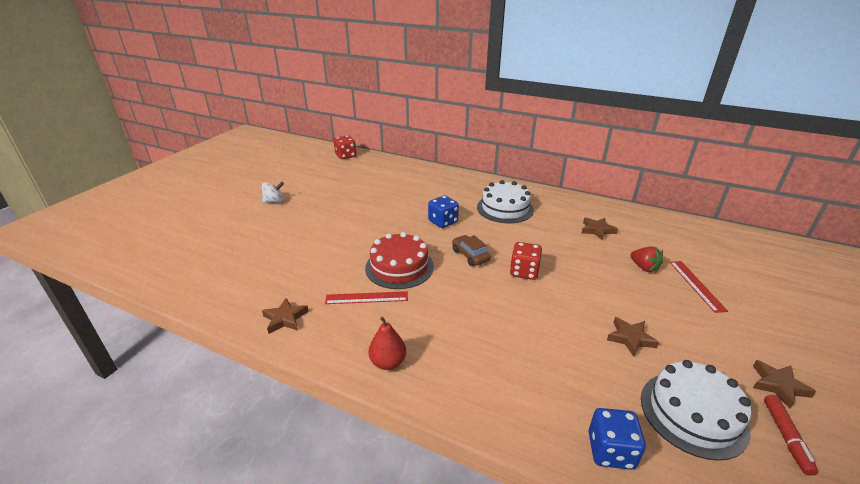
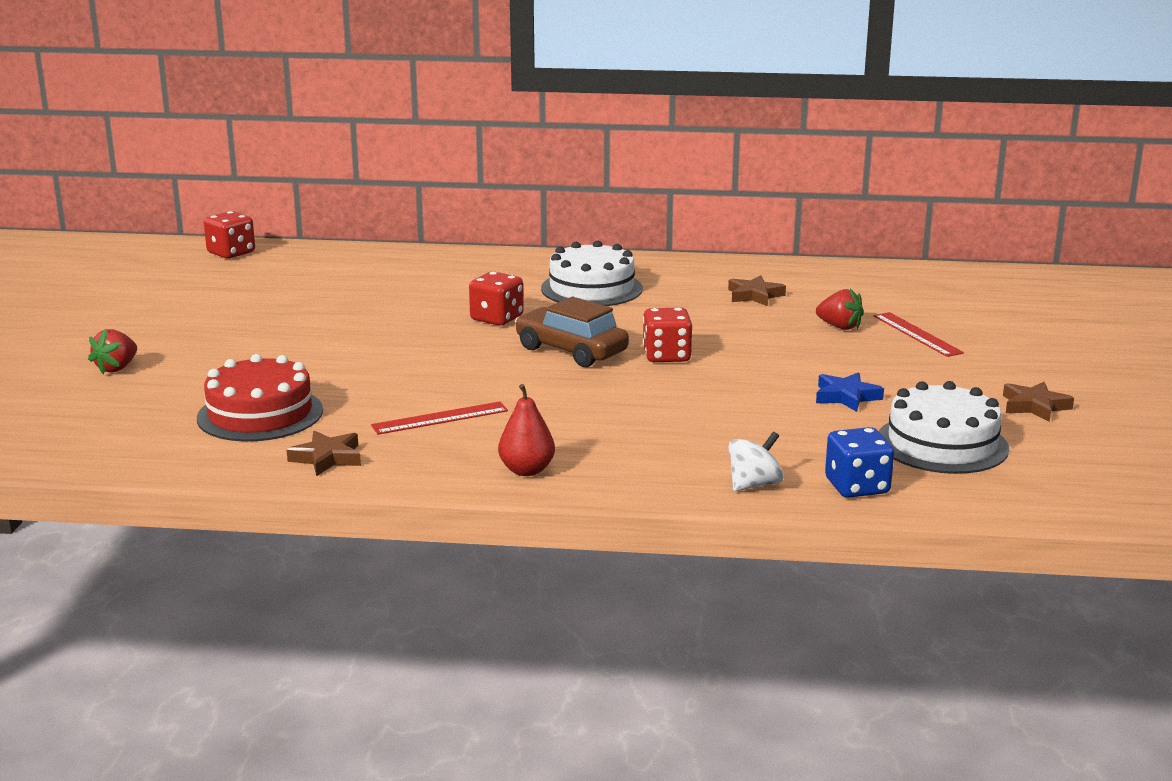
camera: 20 degrees left, 10 degrees down
white spinning top [262,182,284,203] -> white spinning top moved to [728,432,784,491]
red cake [365,232,434,289] -> red cake moved to [197,354,323,442]
blue dice [428,195,459,228] -> red dice [469,272,524,326]
brown car [452,235,491,266] -> brown car [515,297,629,367], size x1.52
brown star [607,317,659,357] -> blue star [816,372,884,412]
red marker [764,395,818,476] -> none
none -> red strawberry [88,329,137,374]

